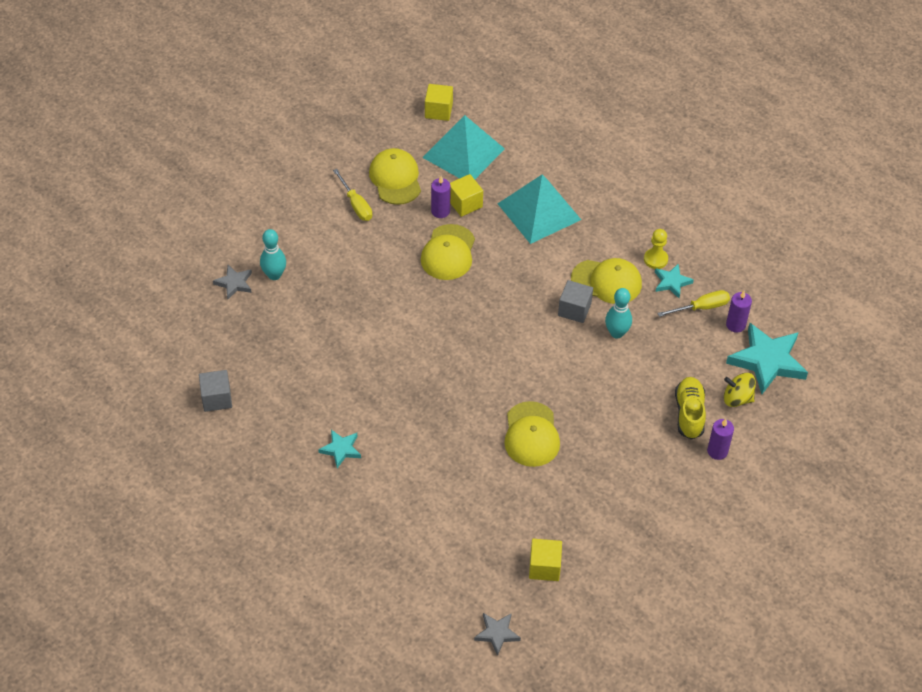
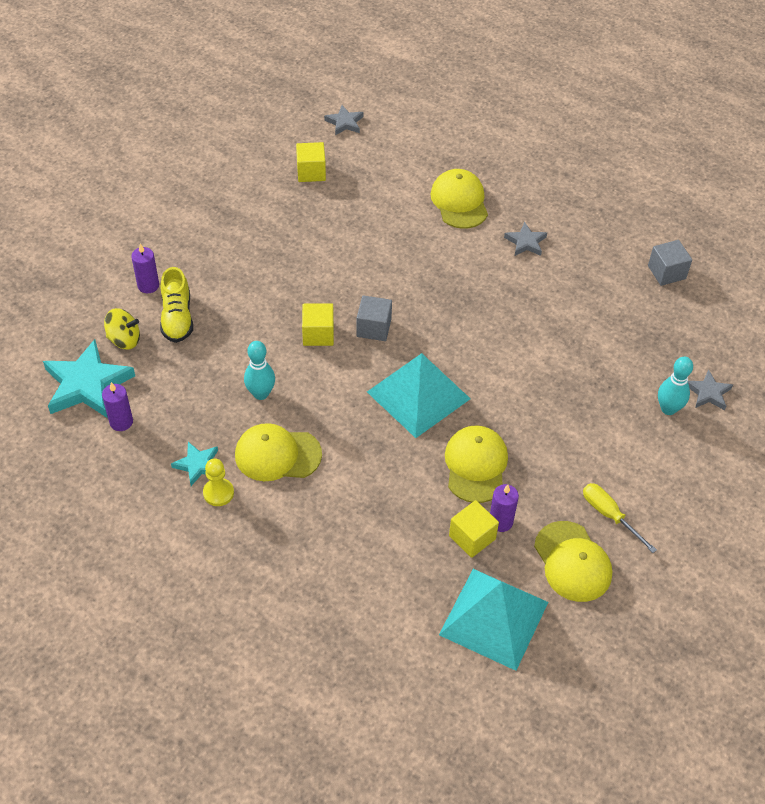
camera: 170 degrees right, 0 degrees up
turquoise star [318,430,361,468] -> grey star [504,222,547,256]
yellow cube [425,84,453,121] -> yellow cube moved to [302,303,334,346]
turquoise pyramid [498,174,581,244] -> turquoise pyramid moved to [367,353,470,438]
yellow cap [504,401,560,467] -> yellow cap moved to [431,169,488,229]
grey cube [558,280,593,323] -> grey cube moved to [357,295,392,341]
yellow screwdriver [657,290,730,317] -> none

